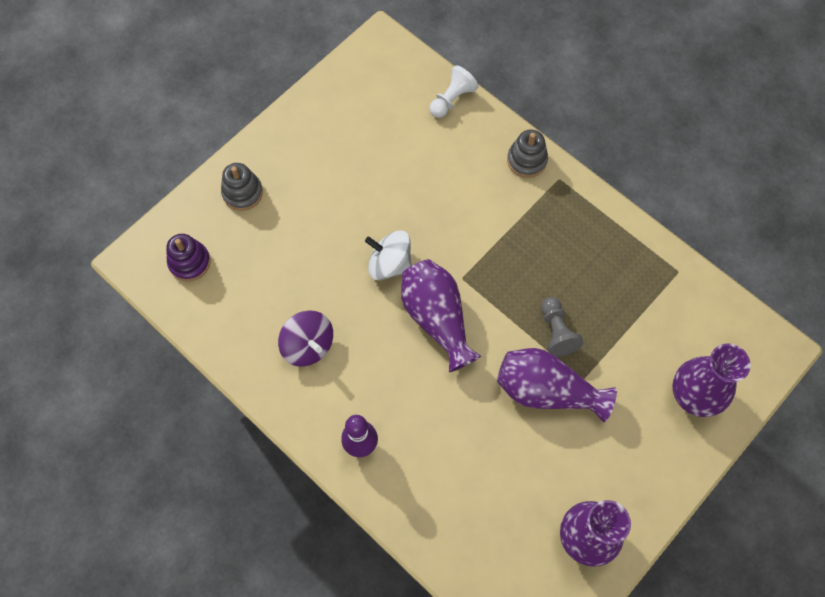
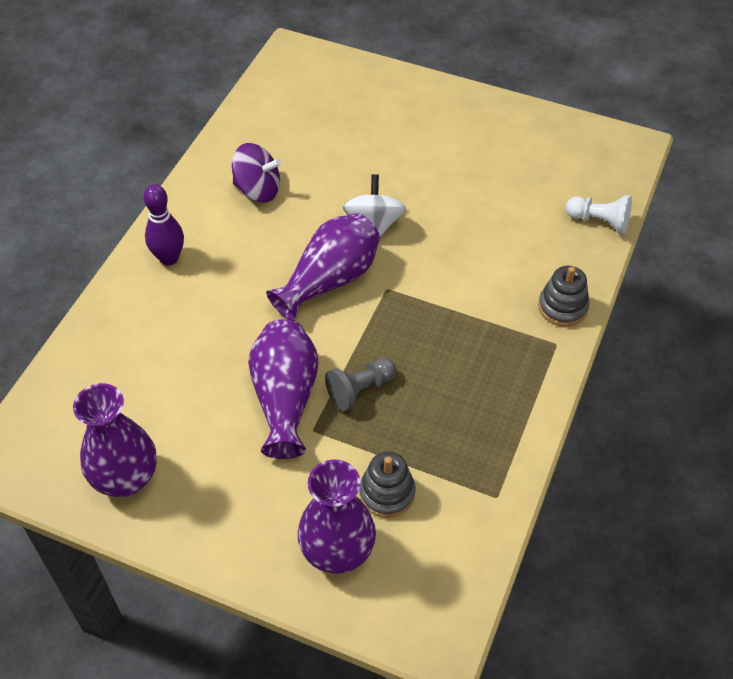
camera: 70 degrees right, 15 degrees down
purple stacking toy [166,234,211,281] -> none
grey stacking toy [221,163,263,211] -> grey stacking toy moved to [359,452,416,518]
purple spinning top [278,310,333,367] -> purple spinning top turned 105 degrees counterclockwise [232,143,281,202]

